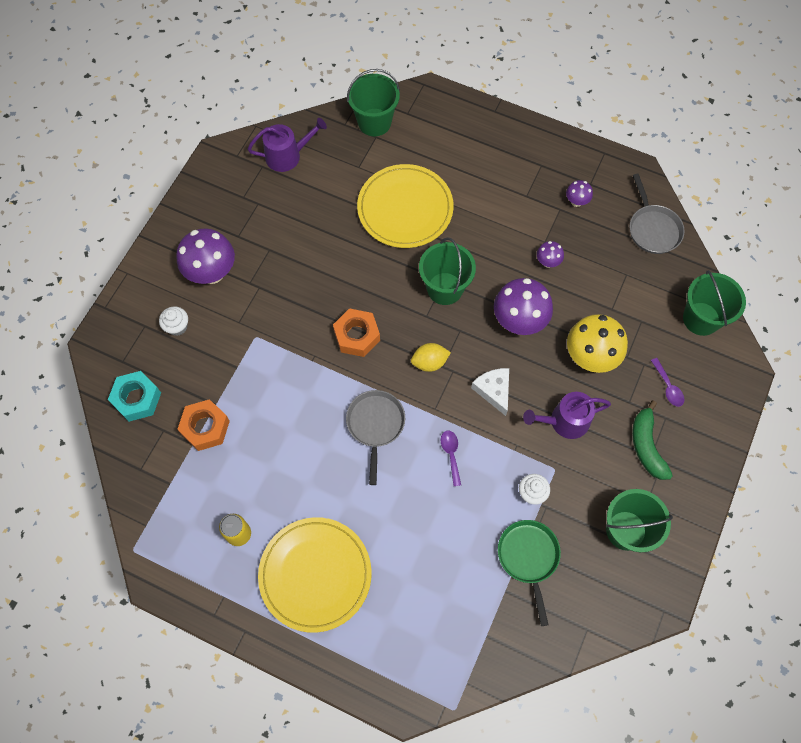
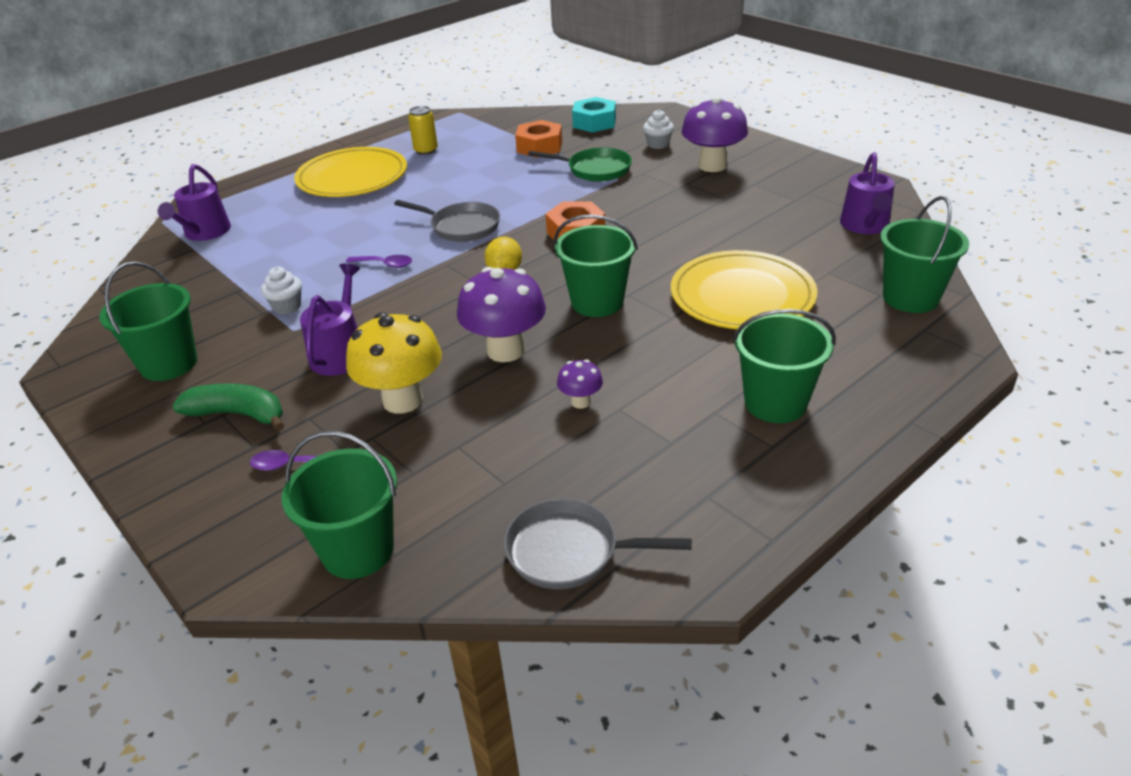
camera: 115 degrees right, 30 degrees down
white cheese [471,368,509,416] -> none
green pan [498,520,561,626] -> green pan moved to [528,147,632,182]
purple mushroom [566,180,593,207] -> none
none -> purple watering can [158,164,231,241]
none -> green bucket [733,309,836,423]

